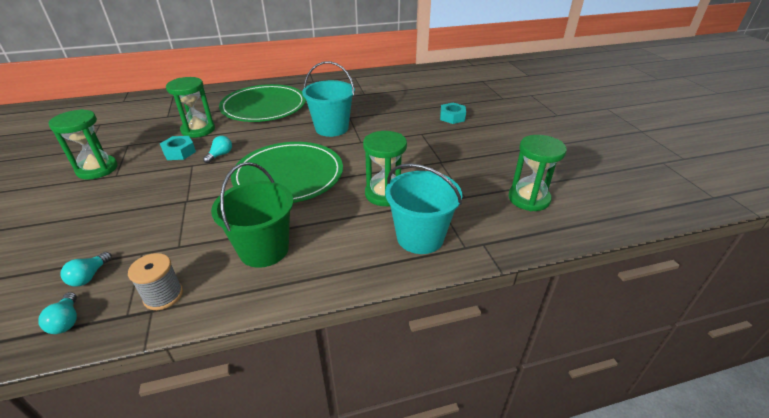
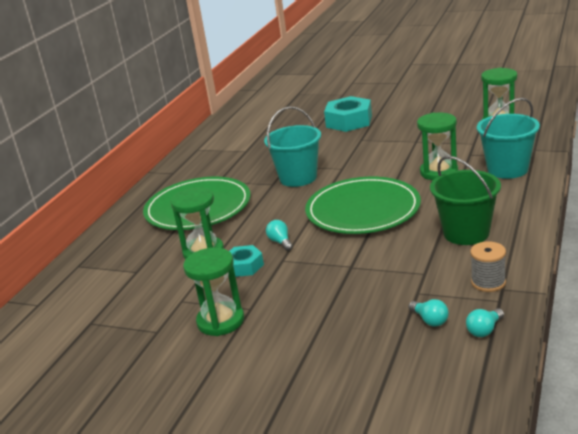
camera: 50 degrees left, 10 degrees down
turquoise light bulb [38,292,77,334] -> turquoise light bulb turned 120 degrees clockwise [466,308,504,337]
turquoise nut [440,103,466,124] -> turquoise nut [324,96,372,132], size x1.72

